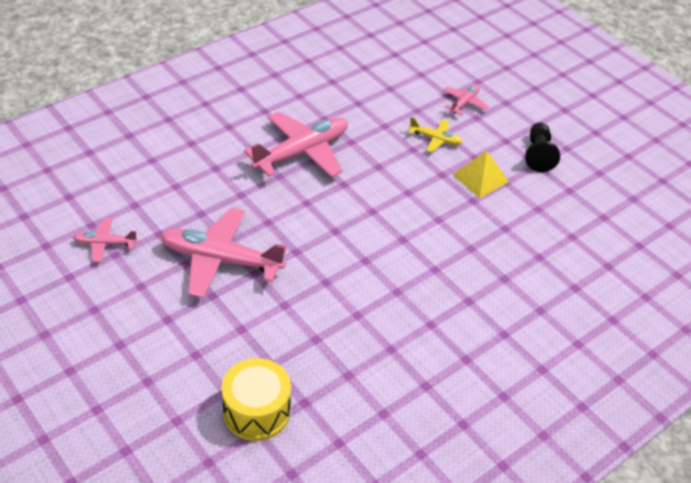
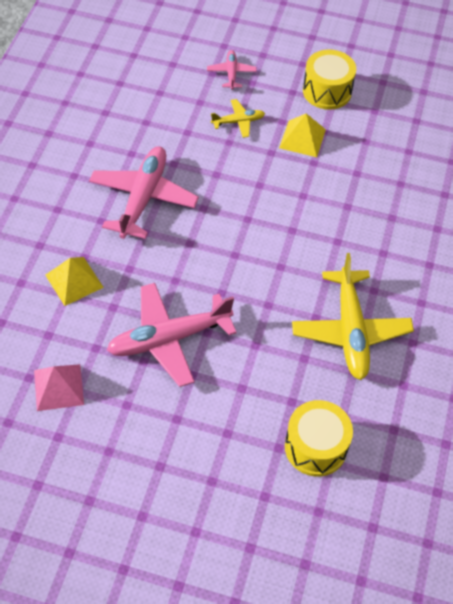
camera: 35 degrees left, 10 degrees up
pink plane [73,218,138,262] -> pink pyramid [34,364,84,411]
black pawn [525,122,560,172] -> yellow drum [303,50,356,110]
none -> yellow pyramid [45,257,104,306]
none -> yellow plane [292,253,414,380]

